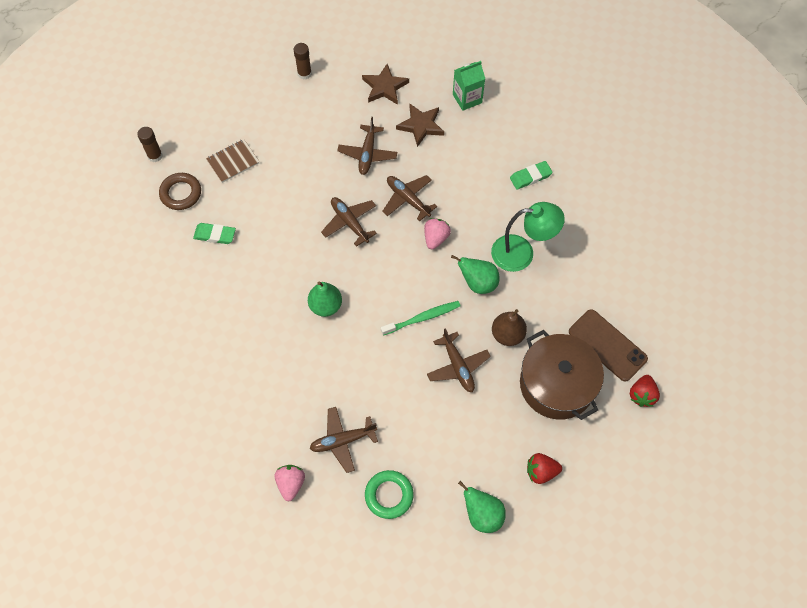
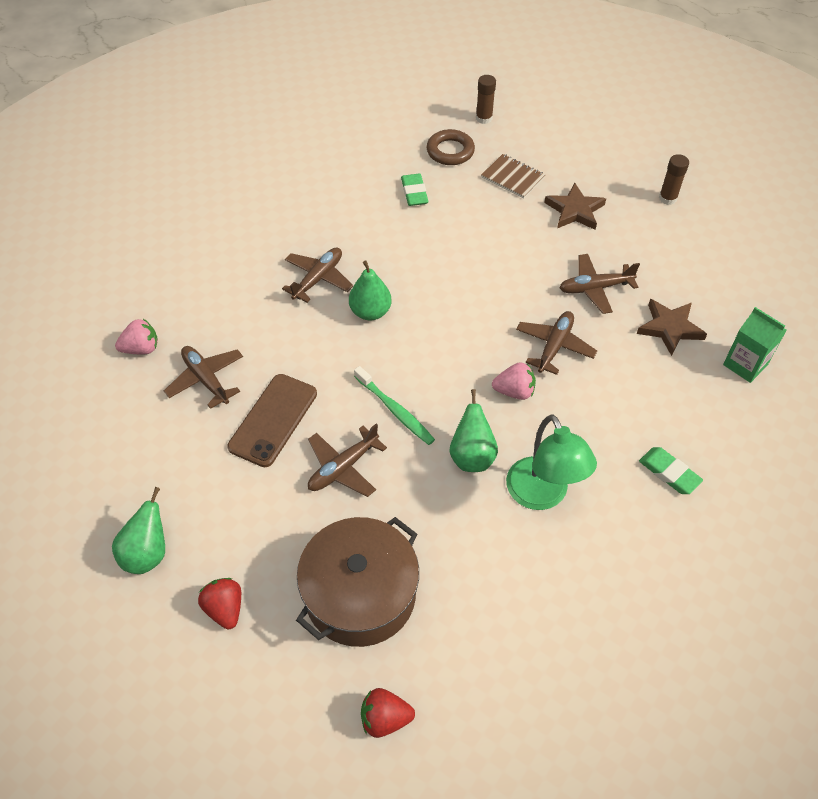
camera: 70 degrees right, 10 degrees down
brown plane [321,197,377,247] -> brown plane moved to [282,247,353,303]
brown star [362,64,409,105] -> brown star moved to [544,183,606,230]
green ring [365,470,414,519] -> none
brown pear [492,309,527,346] -> none
brown phone [569,309,648,382] -> brown phone moved to [227,374,317,467]

